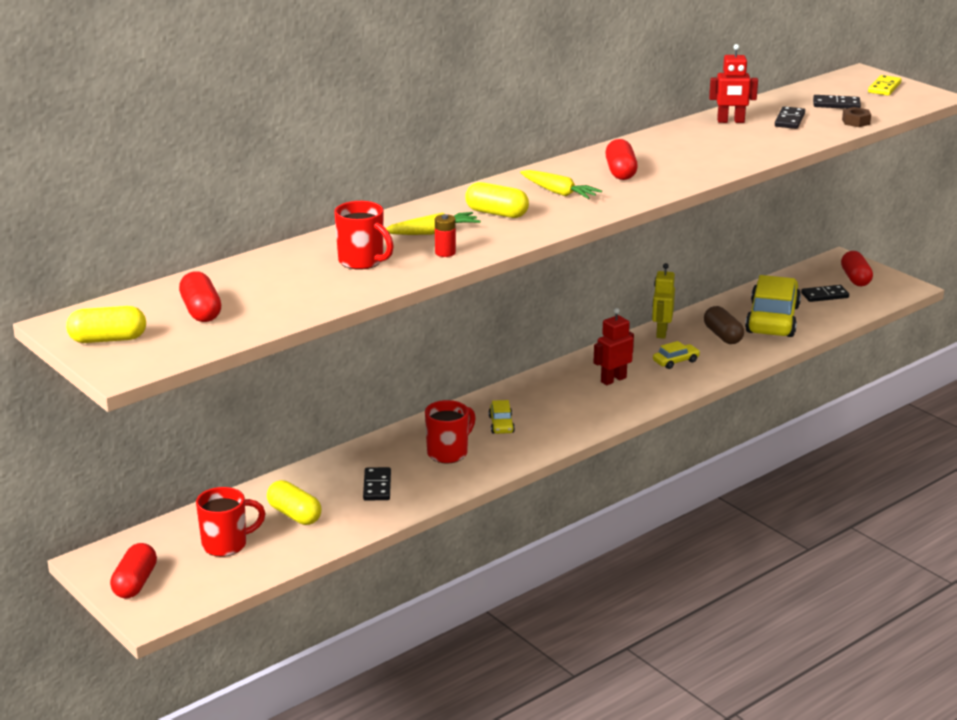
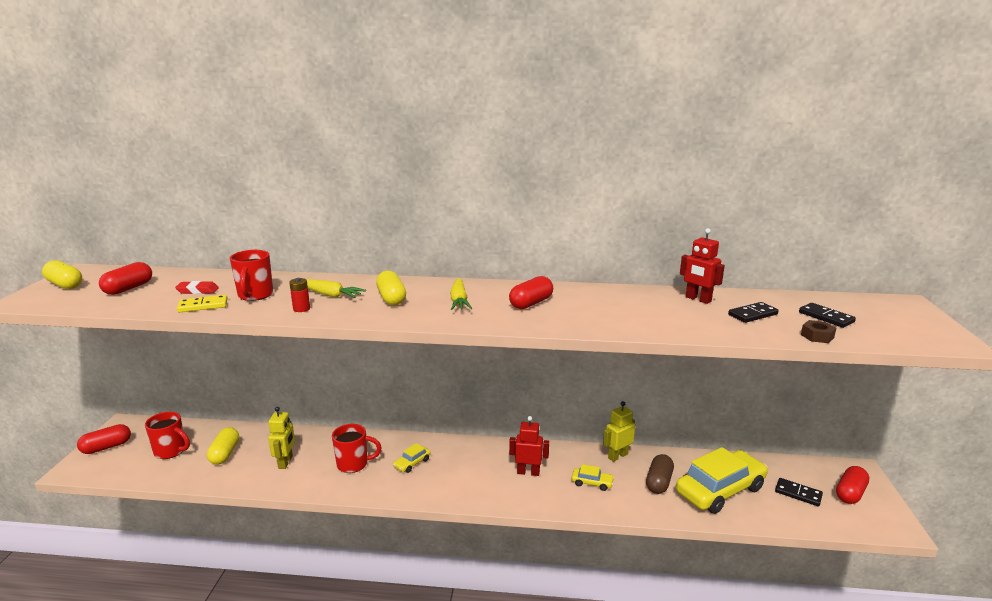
camera: 45 degrees right, 5 degrees down
black domino [363,467,391,501] -> yellow robot [268,407,295,469]
yellow domino [868,75,902,96] -> yellow domino moved to [177,295,228,312]
none -> red eraser [175,281,219,294]

